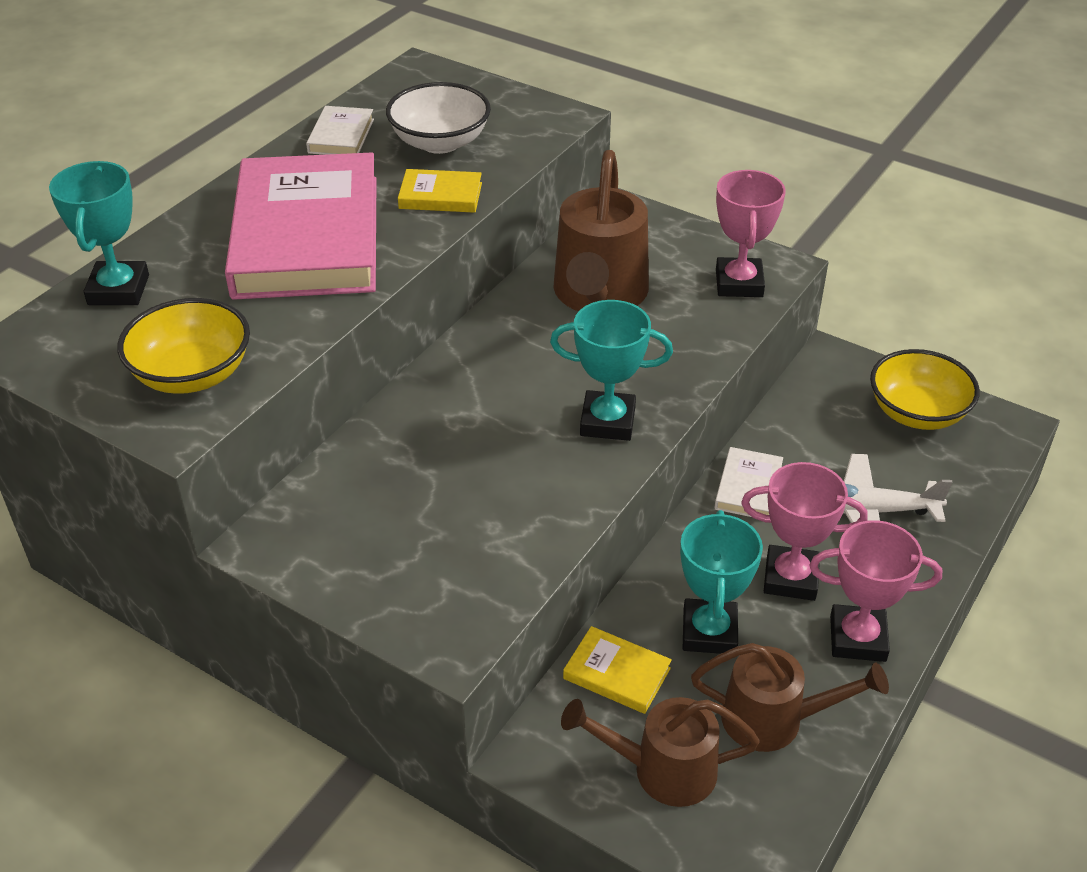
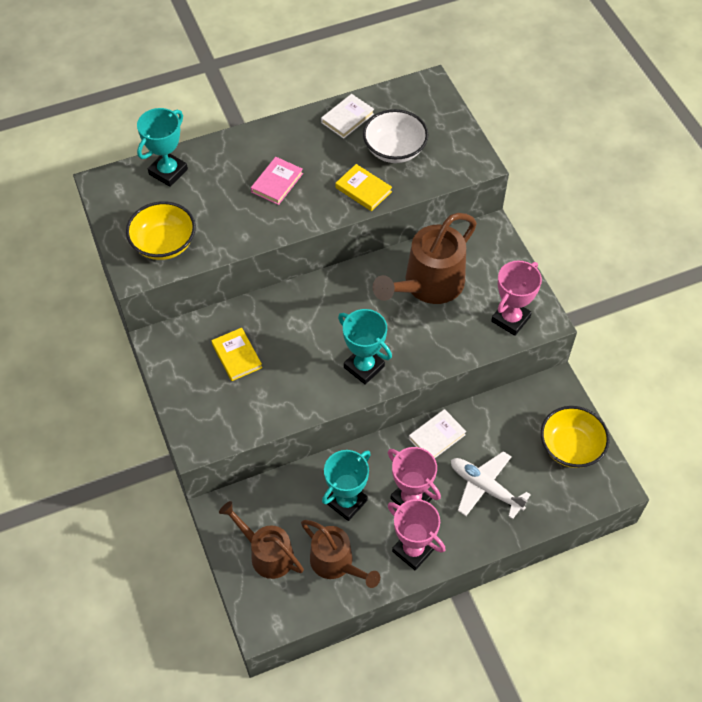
camera: 35 degrees right, 15 degrees up
pink book [225,152,377,300] -> pink book [251,157,303,205], size x0.41
yellow book [563,626,672,714] -> yellow book moved to [212,328,262,381]

